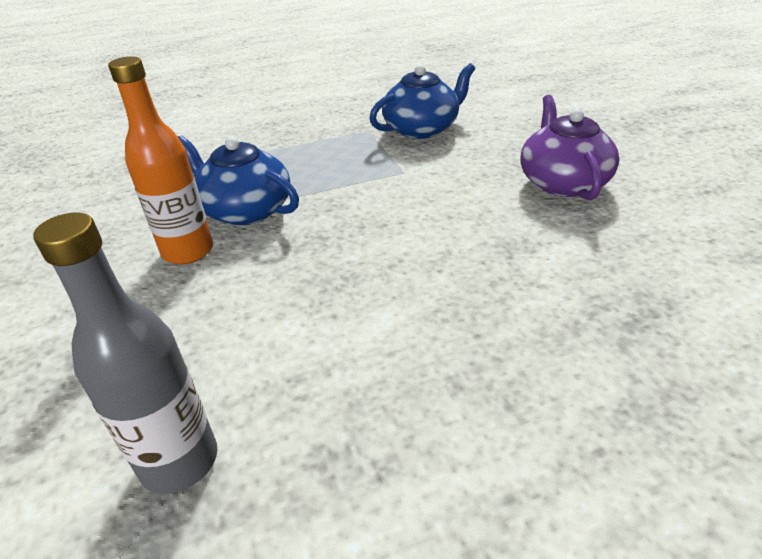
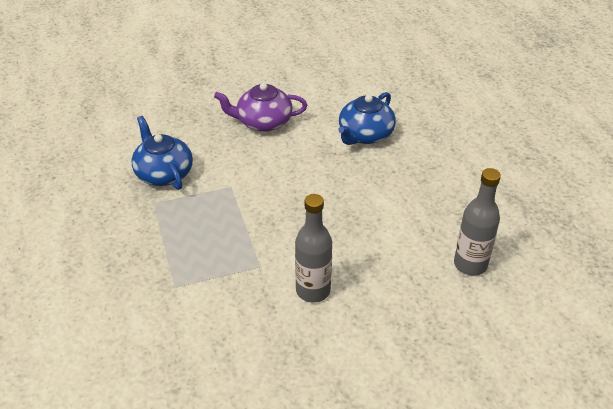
camera: 90 degrees left, 5 degrees up
orange bottle [108,57,213,264] -> grey bottle [295,194,332,303]
blue teapot [178,135,299,225] -> blue teapot moved to [338,92,396,145]

